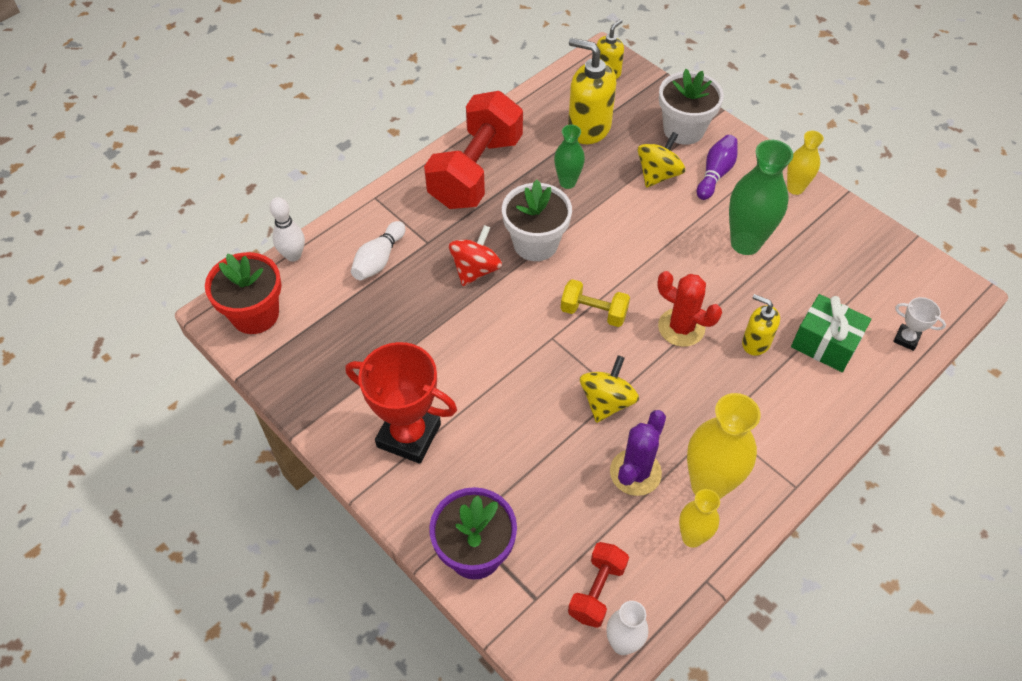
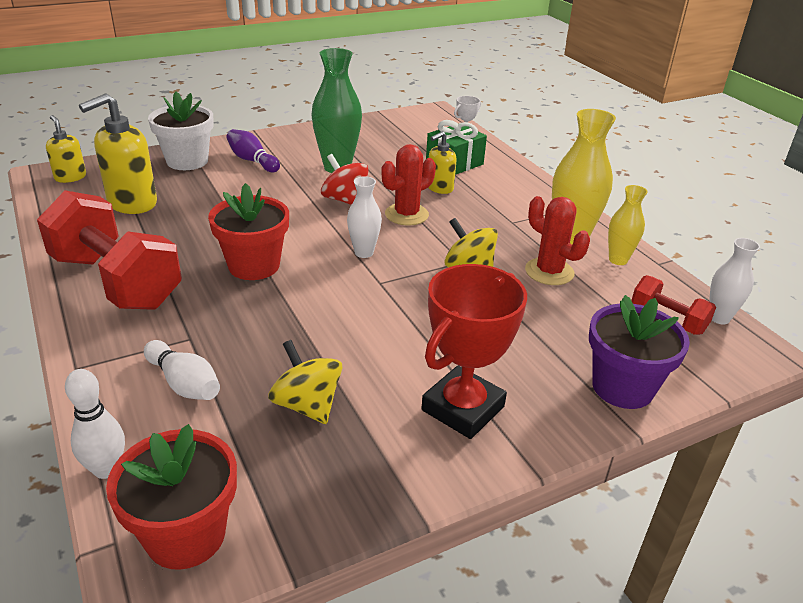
camera: 75 degrees left, 20 degrees down
red spinning top [449,225,502,286] -> red spinning top moved to [321,154,369,205]
white flower pot [502,180,572,261] -> red flower pot [208,183,289,280]
green vase [554,125,585,189] -> none
yellow dumbbell [561,279,630,327] -> white vase [347,176,382,258]
purple cactus [610,410,666,496] -> red cactus [525,196,590,285]
yellow spinning top [638,132,685,188] -> yellow spinning top moved to [268,340,342,424]
yellow vase [787,131,824,195] -> none

